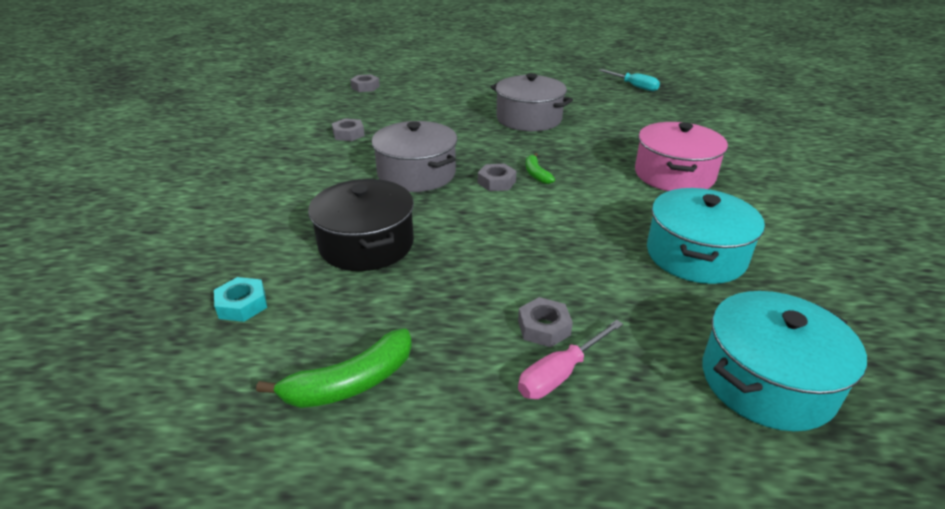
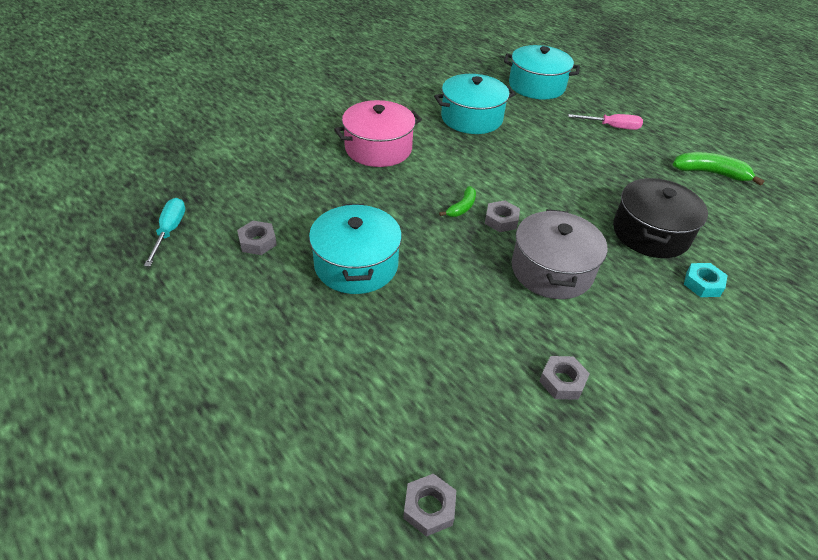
camera: 135 degrees left, 10 degrees up
turquoise nut [214,277,267,322] -> turquoise nut moved to [684,263,728,297]
grey pot [491,73,573,131] -> turquoise pot [309,204,402,294]
grey nut [518,297,573,347] -> grey nut moved to [237,221,277,255]

